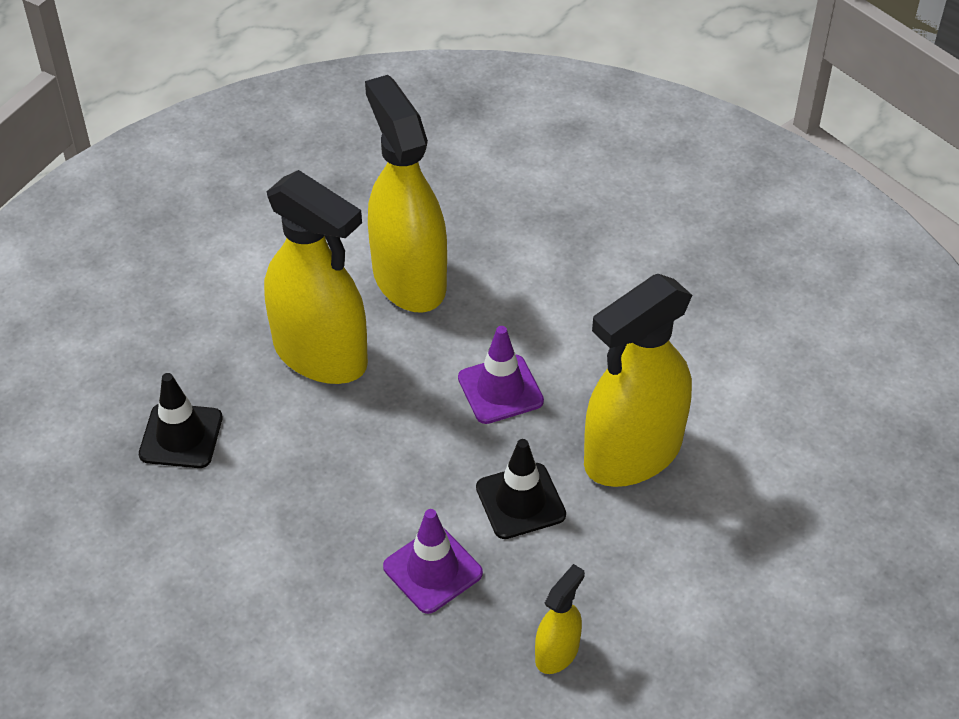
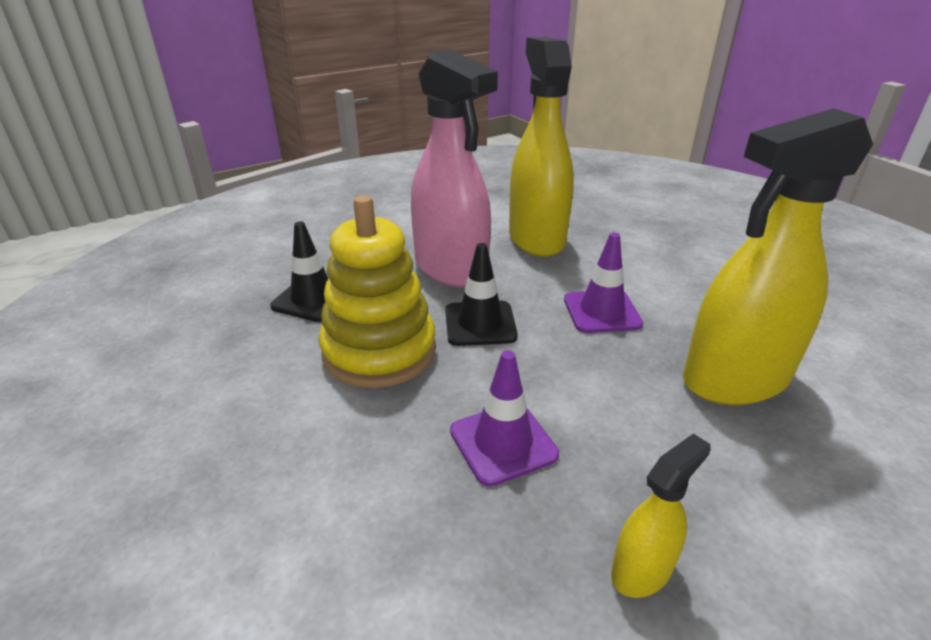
camera: 15 degrees right, 15 degrees down
yellow spray bottle [264,170,368,384] -> pink spray bottle [411,49,498,288]
black traffic cone [476,439,566,539] -> black traffic cone moved to [445,243,518,346]
none -> yellow stacking toy [319,196,436,388]

